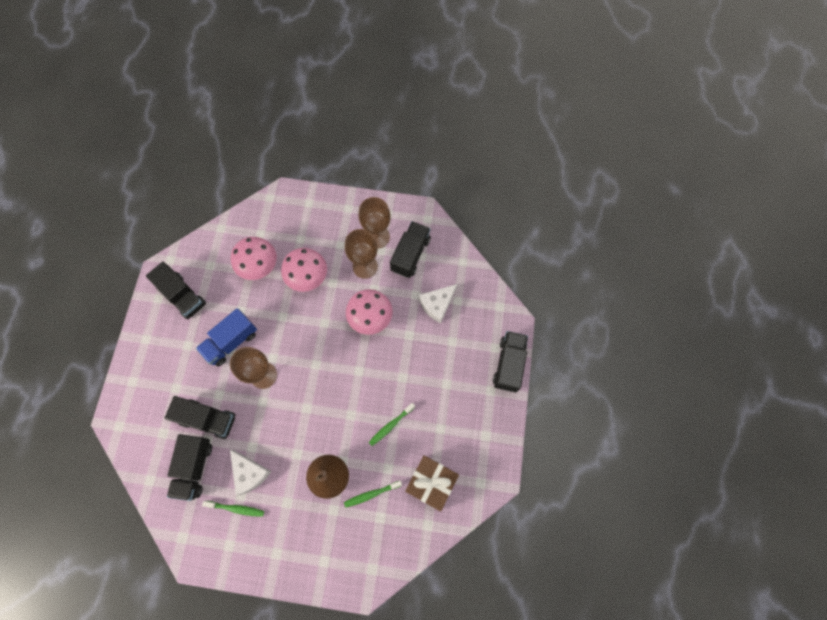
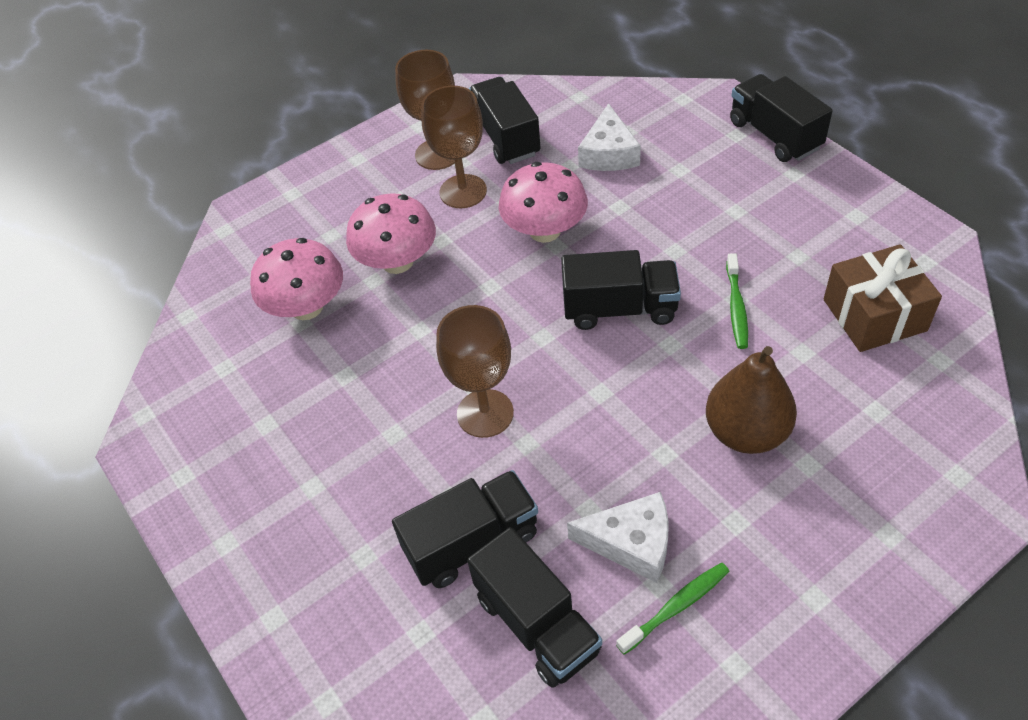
camera: 40 degrees left, 20 degrees down
black truck [146,262,206,319] -> black truck moved to [561,250,681,330]
blue truck [196,308,257,367] -> none
green toothbrush [344,480,402,508] -> none

